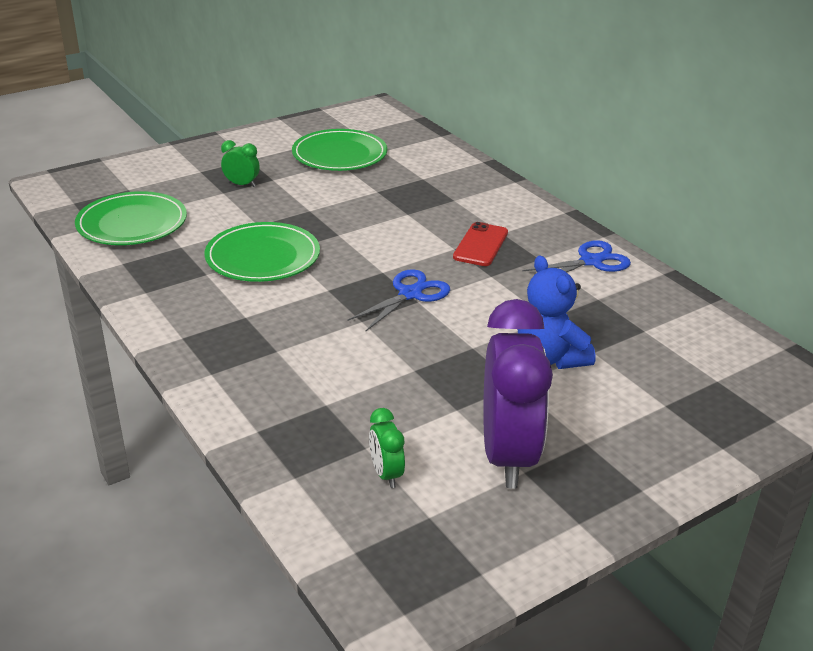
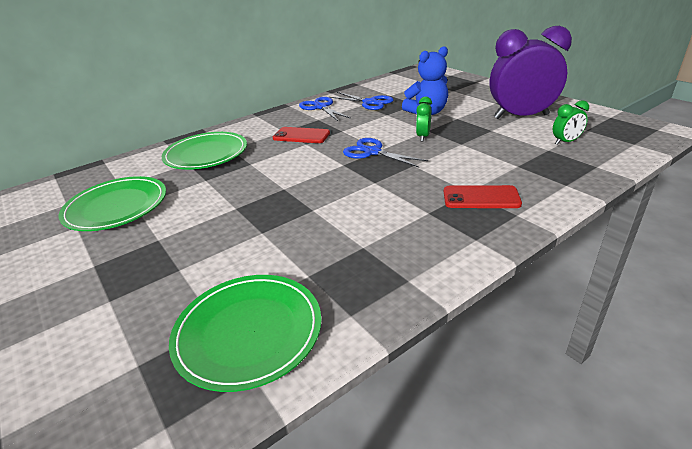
camera: 90 degrees left, 0 degrees up
green plate [205,222,320,282] -> green plate moved to [161,132,247,170]
green clock [221,140,260,187] -> green clock moved to [416,97,432,142]
none -> blue scissors [329,92,394,110]
none -> red phone [444,185,522,208]

